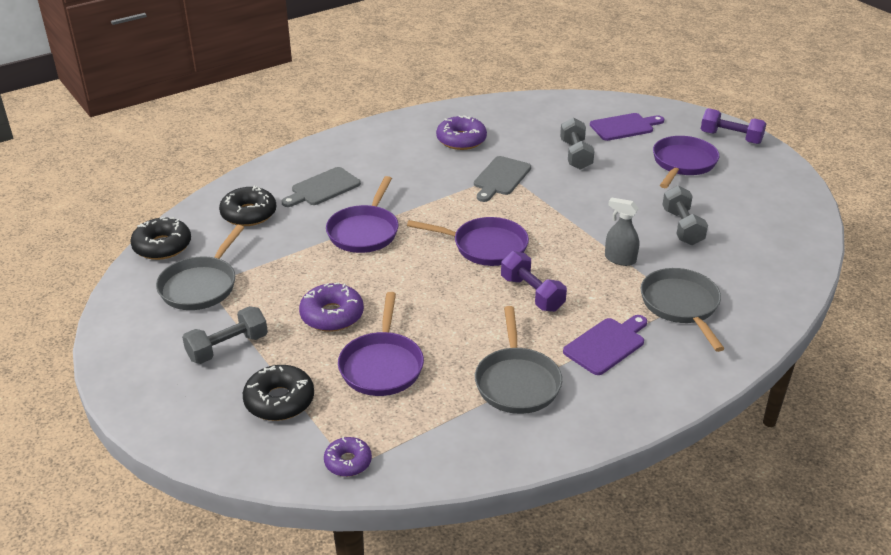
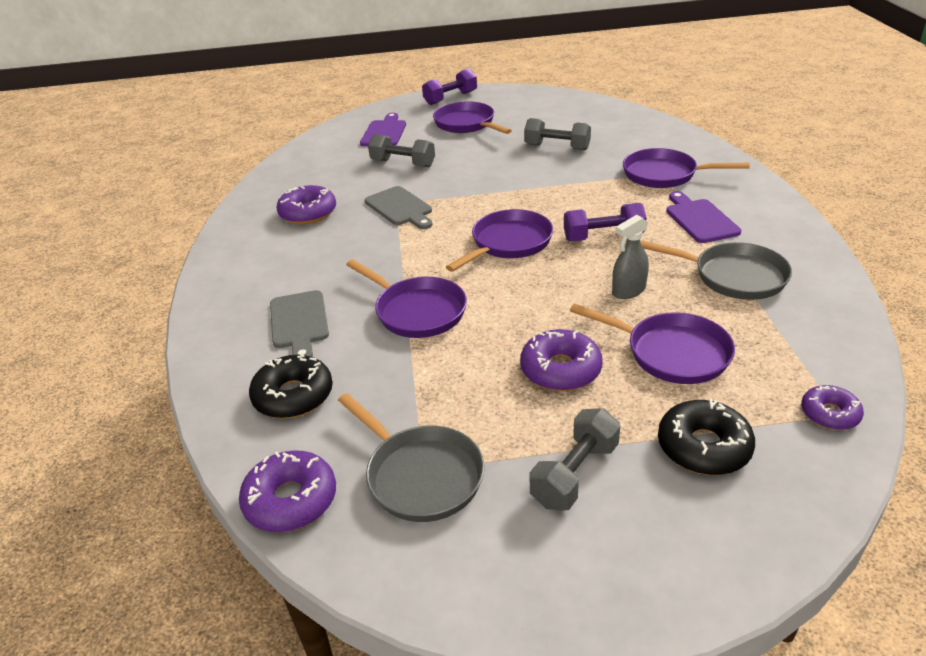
camera: 60 degrees left, 0 degrees up
black donut [130,217,191,260] -> purple donut [239,450,336,532]
grey dumbbell [182,306,268,364] -> grey dumbbell turned 45 degrees clockwise [530,408,620,511]
grey spray bottle [605,197,639,266] -> grey spray bottle moved to [612,215,649,299]
grey pan [641,268,725,352] -> purple pan [623,148,750,188]

